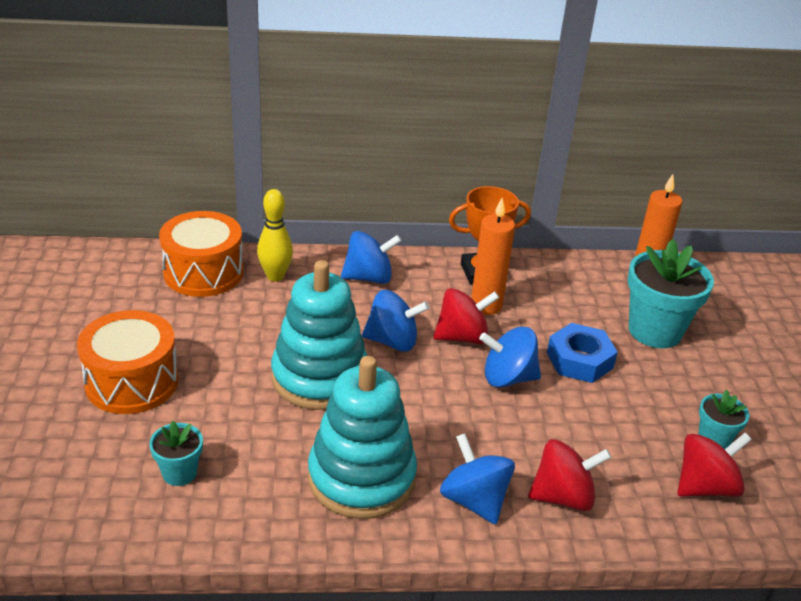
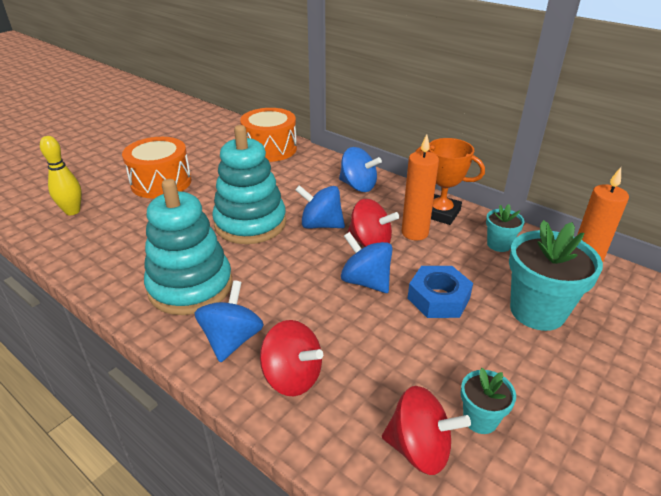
camera: 45 degrees right, 0 degrees up
turquoise flower pot [149,421,203,486] -> turquoise flower pot moved to [486,204,524,252]
yellow bowling pin [257,189,293,282] -> yellow bowling pin moved to [40,136,82,215]
blue spinning top [362,290,429,352] -> blue spinning top turned 150 degrees clockwise [295,185,345,229]

